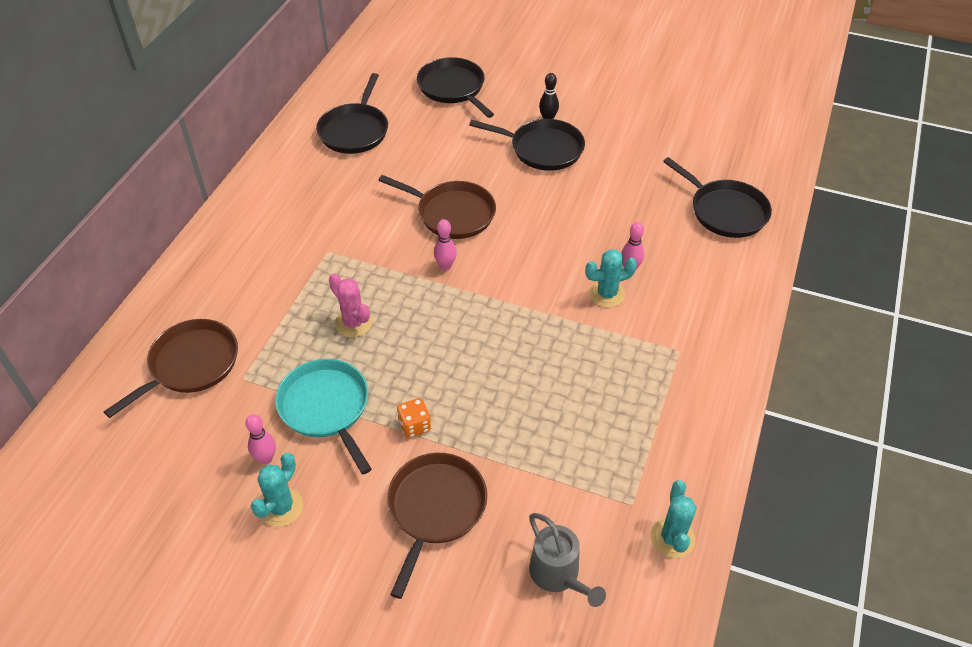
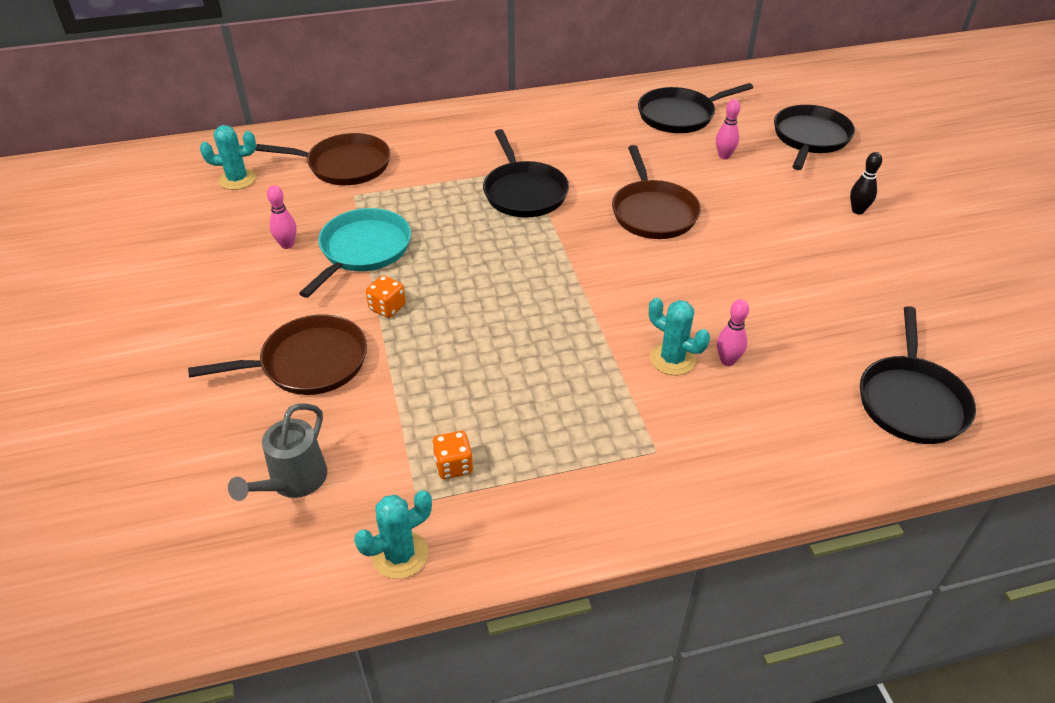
camera: 55 degrees right, 5 degrees down
turquoise cactus [251,453,303,527] -> turquoise cactus moved to [200,125,256,190]
pink cactus [329,273,372,338] -> none
pink bowling pin [434,219,457,270] -> pink bowling pin moved to [716,99,740,159]
black pan [469,119,585,171] -> black pan moved to [483,129,569,217]
none -> orange dice [432,431,473,479]

